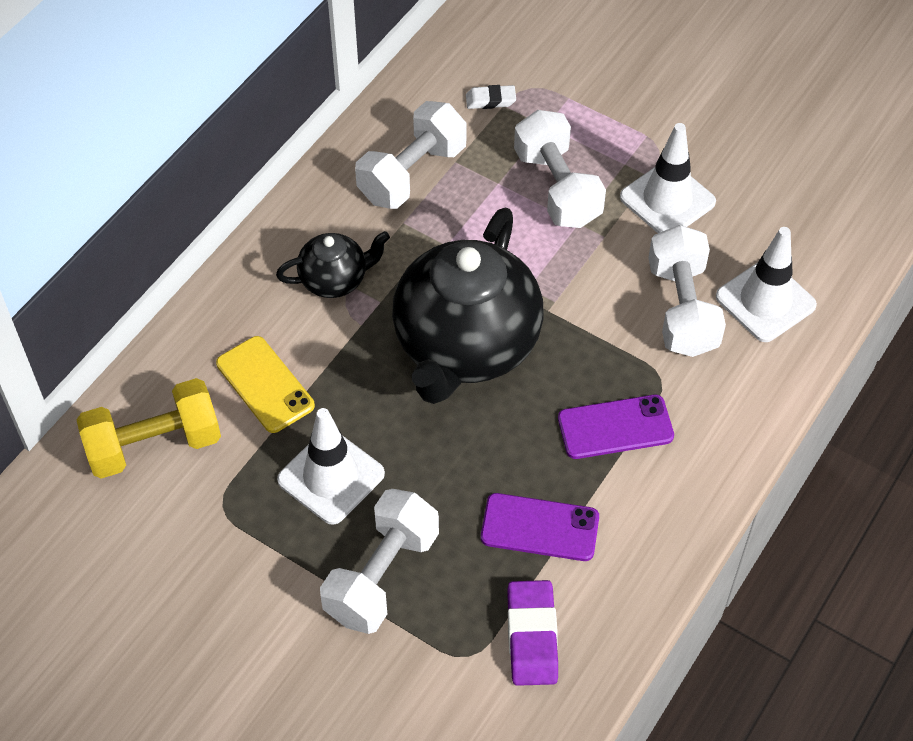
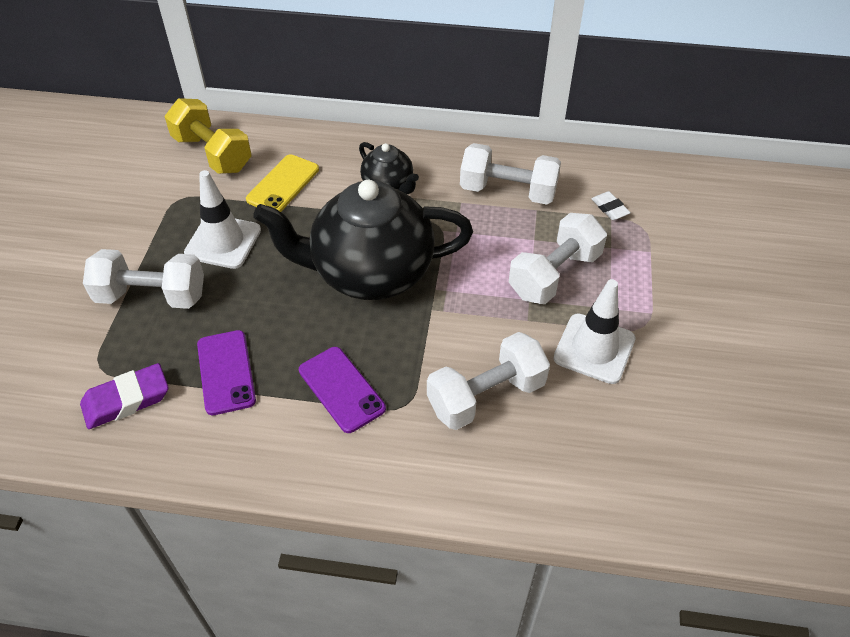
camera: 65 degrees right, 5 degrees down
white traffic cone [716,227,817,342] -> none

